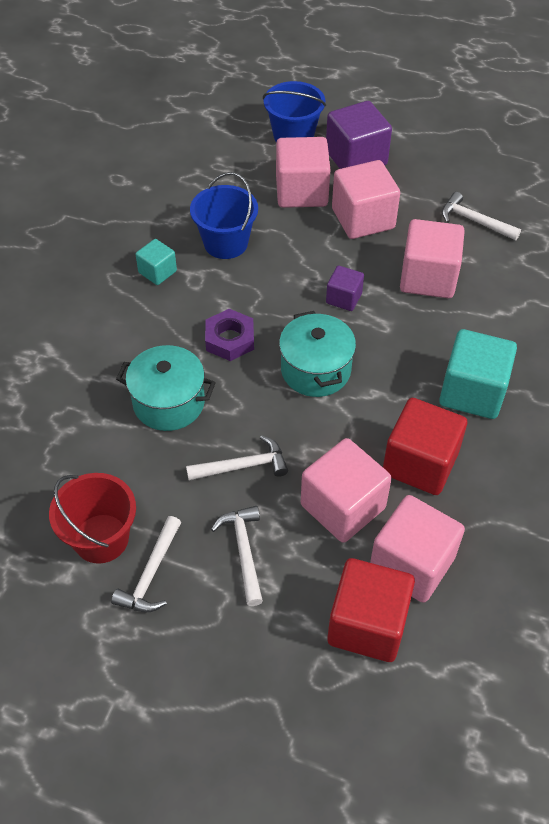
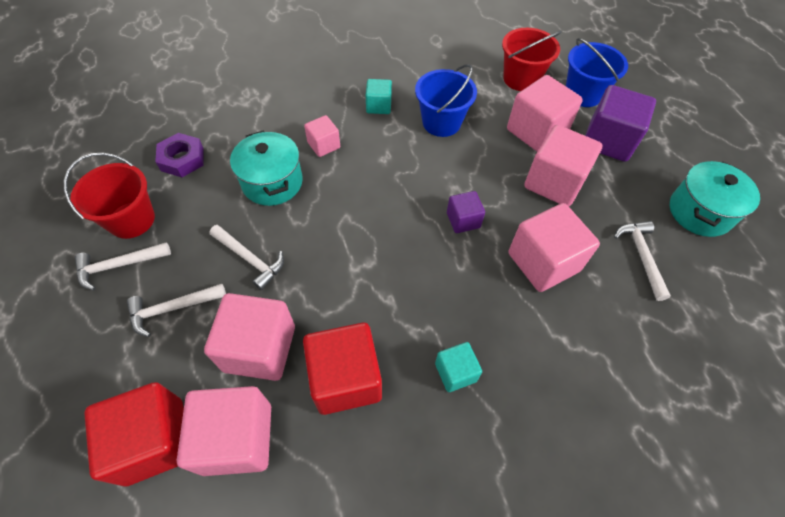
camera: 50 degrees right, 5 degrees up
purple nut [205,309,254,361] -> purple nut moved to [155,133,204,177]
white hammer [211,506,263,606] -> white hammer turned 150 degrees counterclockwise [127,284,226,337]
turquoise pot [279,311,356,397] -> turquoise pot moved to [670,161,760,237]
turquoise cube [439,329,517,419] -> turquoise cube [435,342,482,392], size x0.54
none -> pink cube [304,115,340,157]
none -> red bucket [502,28,562,91]

